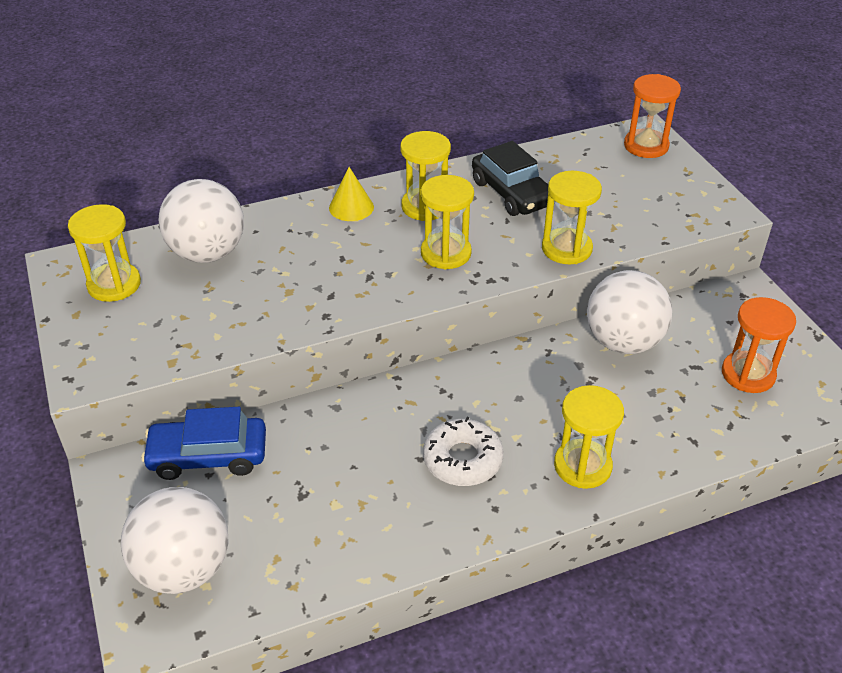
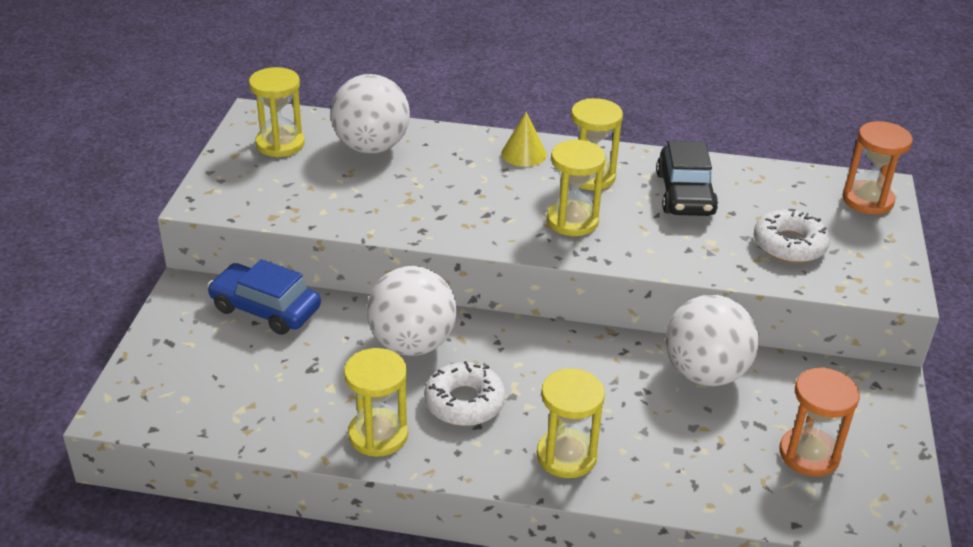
camera: 30 degrees right, 5 degrees down
white ball [121,487,229,594] -> white ball moved to [367,266,457,356]
yellow hourglass [542,171,602,264] -> yellow hourglass moved to [344,348,408,457]
none -> white donut [754,209,830,263]

